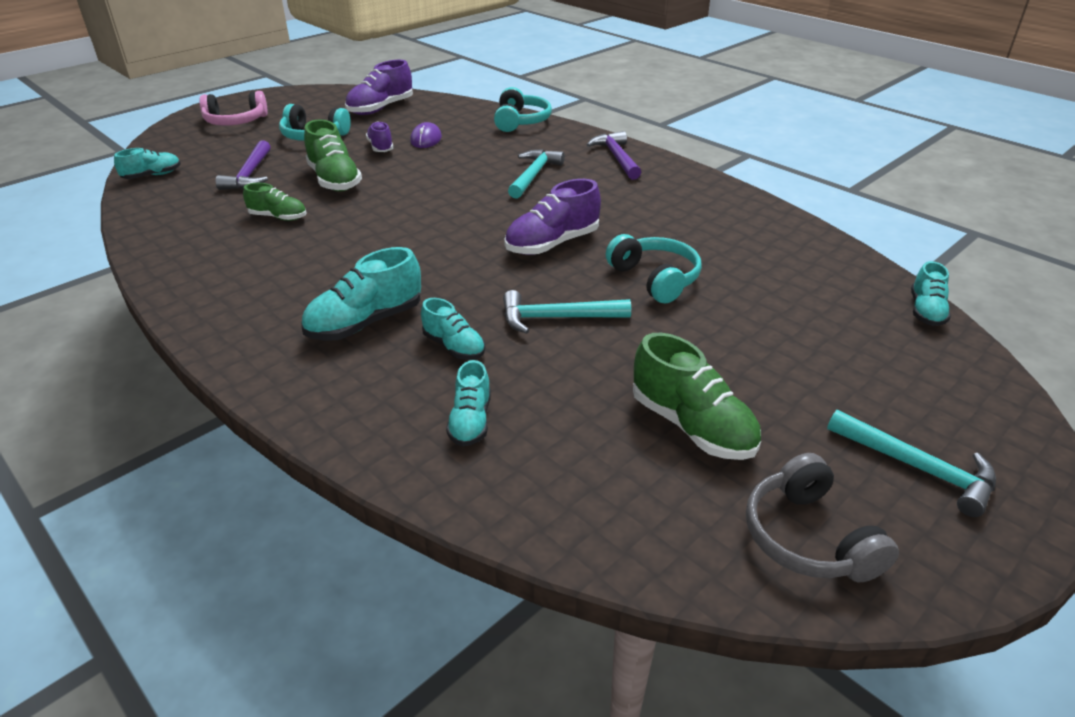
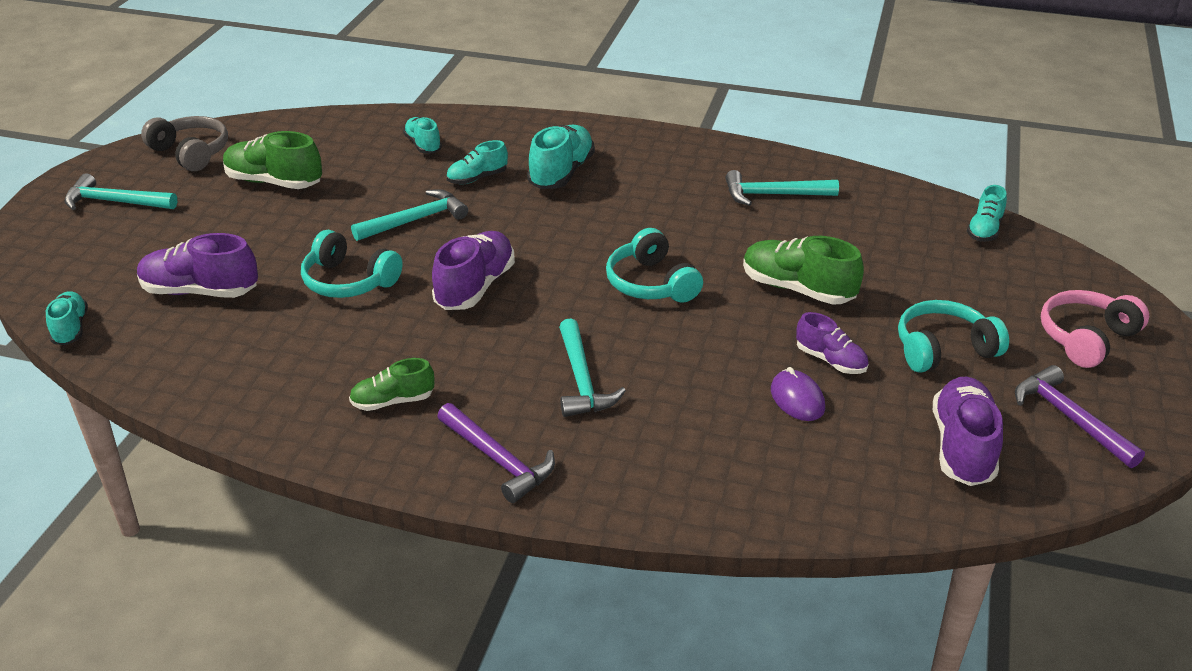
camera: 150 degrees right, 0 degrees up
purple hammer [216,140,271,190] -> purple hammer moved to [1015,365,1145,468]
green shoe [243,183,306,221] -> green shoe moved to [349,358,434,411]
turquoise shoe [421,298,485,360] -> turquoise shoe turned 45 degrees counterclockwise [446,140,508,184]
turquoise headphones [494,87,552,132] -> turquoise headphones moved to [606,228,703,303]
none -> purple shoe [137,233,258,298]
none -> turquoise hammer [725,170,839,206]

